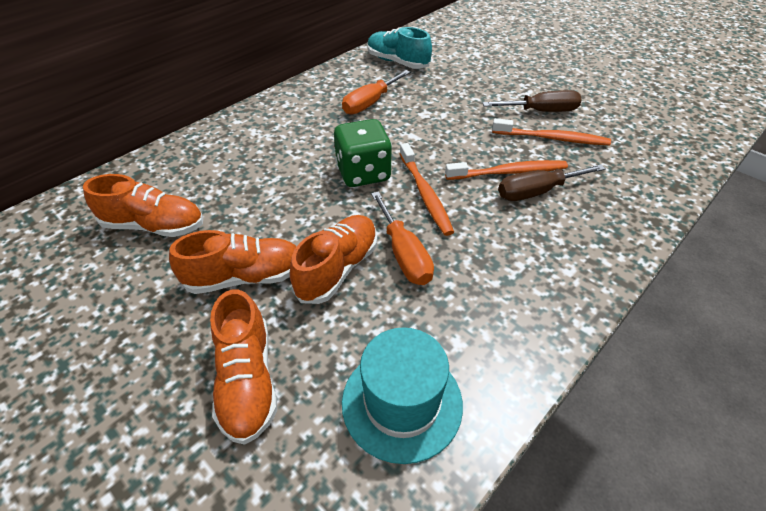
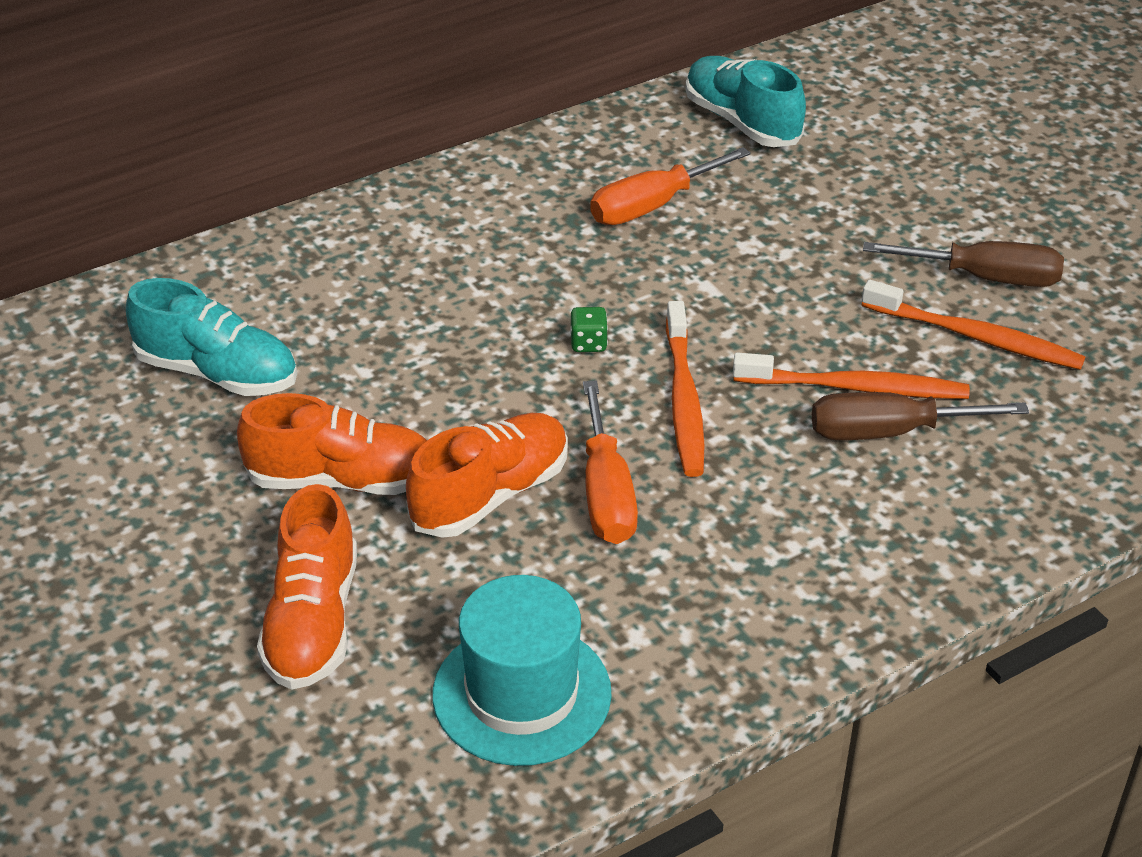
camera: 15 degrees right, 5 degrees down
orange shoe [83,174,203,237] -> turquoise shoe [126,278,297,396]
green dice [334,119,392,187] -> green dice [570,307,608,352], size x0.40

